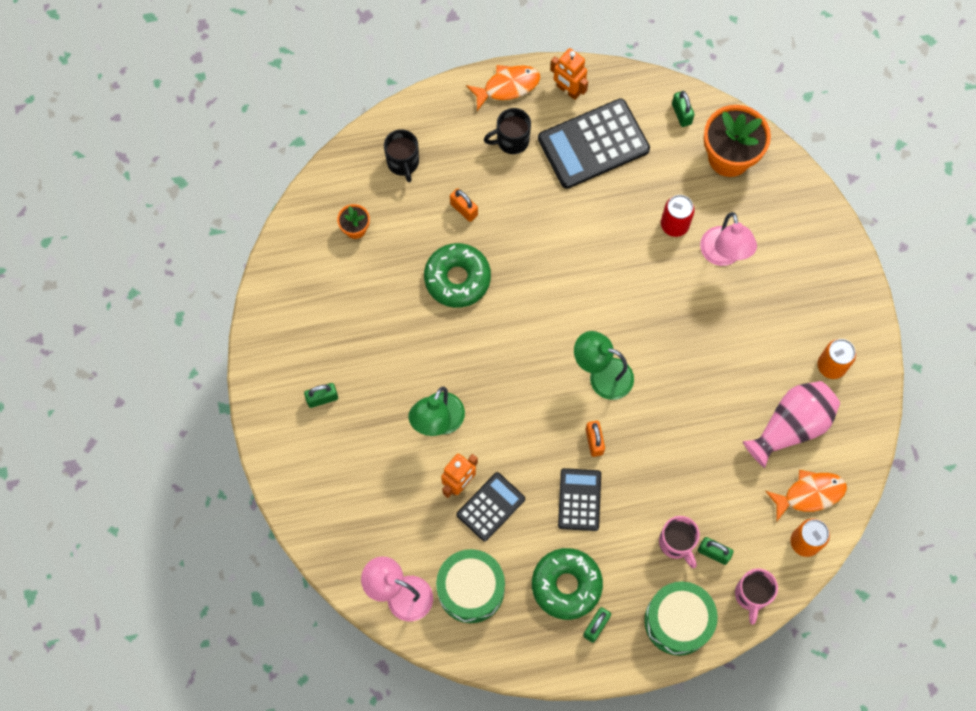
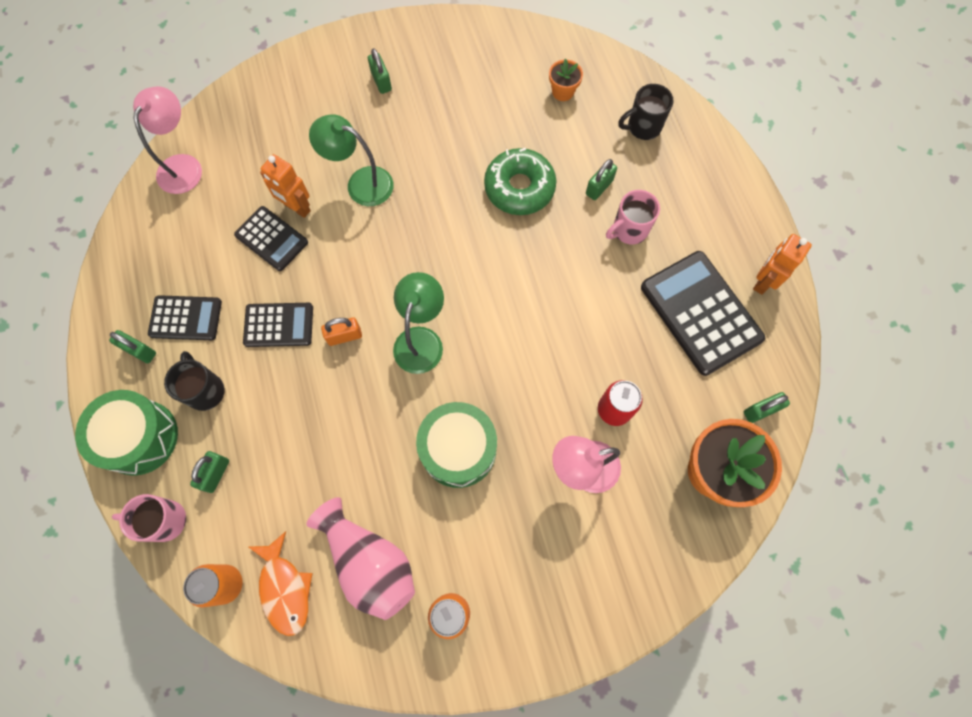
camera: 85 degrees right, 0 degrees up
green drum [436,549,505,623] -> green drum moved to [416,402,497,488]
orange padlock [450,188,478,222] -> green padlock [586,159,617,200]
orange fish [466,65,540,111] -> none
black mug [484,108,531,154] -> black mug moved to [164,351,225,411]
green donut [532,548,603,620] -> black calculator [148,295,222,340]
pink mug [659,516,700,568] -> pink mug moved to [606,190,660,244]

